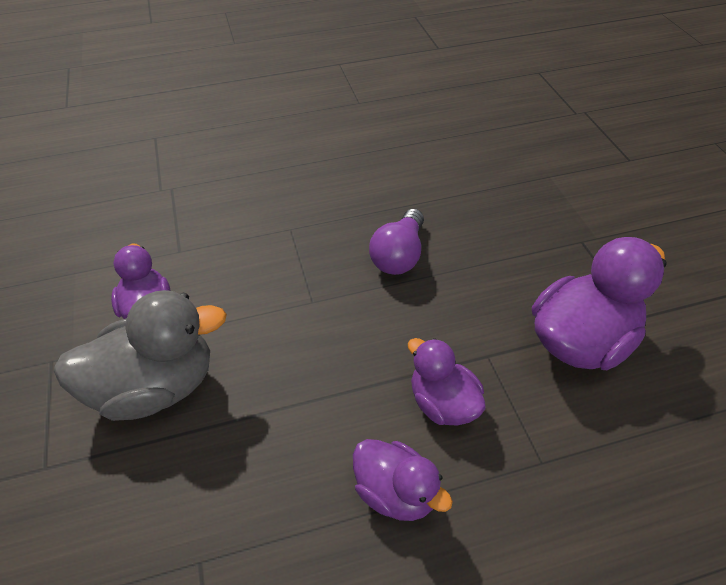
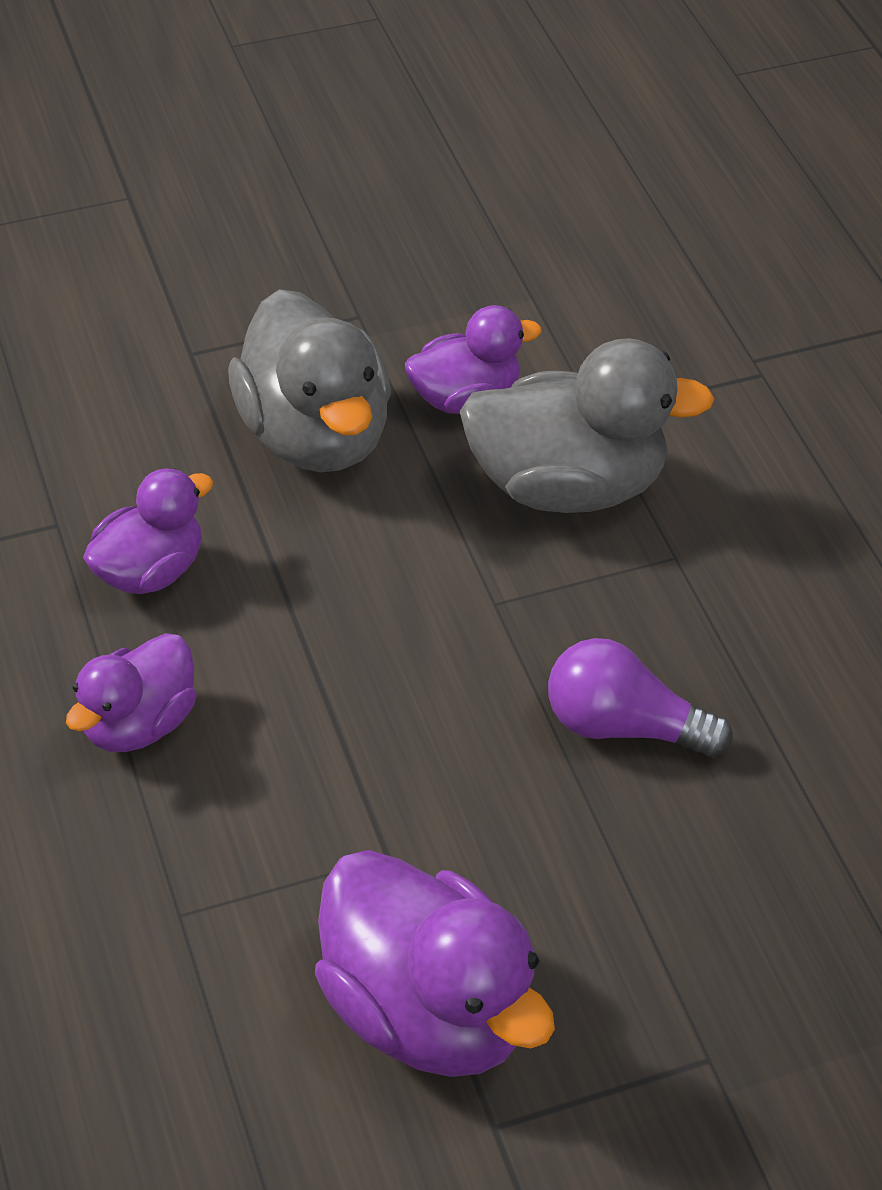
camera: 85 degrees right, 0 degrees up
purple duck [408,338,486,426] -> purple duck moved to [83,468,213,594]
none -> grey duck [460,338,714,513]

